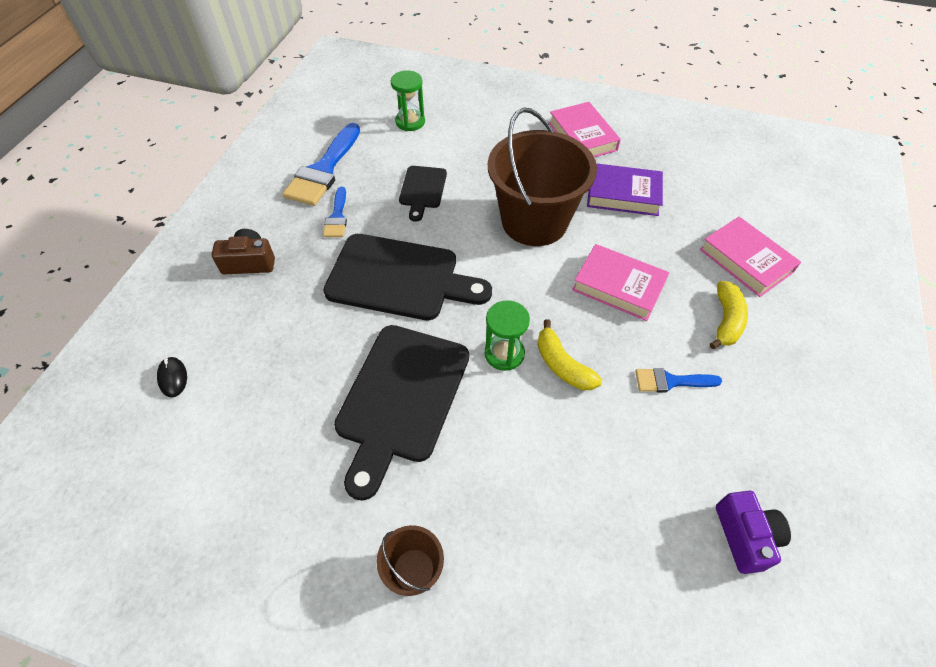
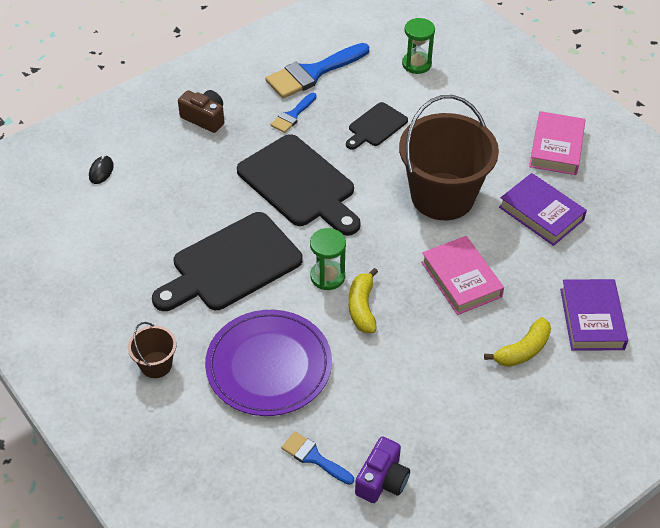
camera: 35 degrees right, 5 degrees down
blue brush [636,368,722,392] -> blue brush moved to [281,431,354,485]
pink book [700,217,801,297] -> purple book [560,279,628,351]
none -> purple plate [205,310,332,416]

